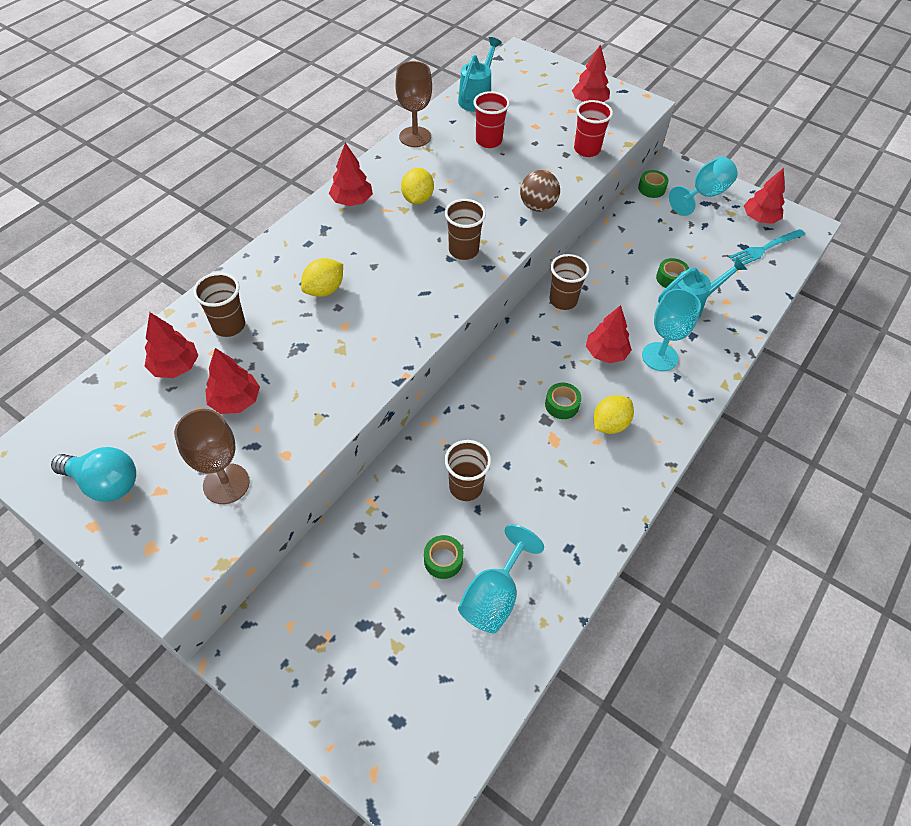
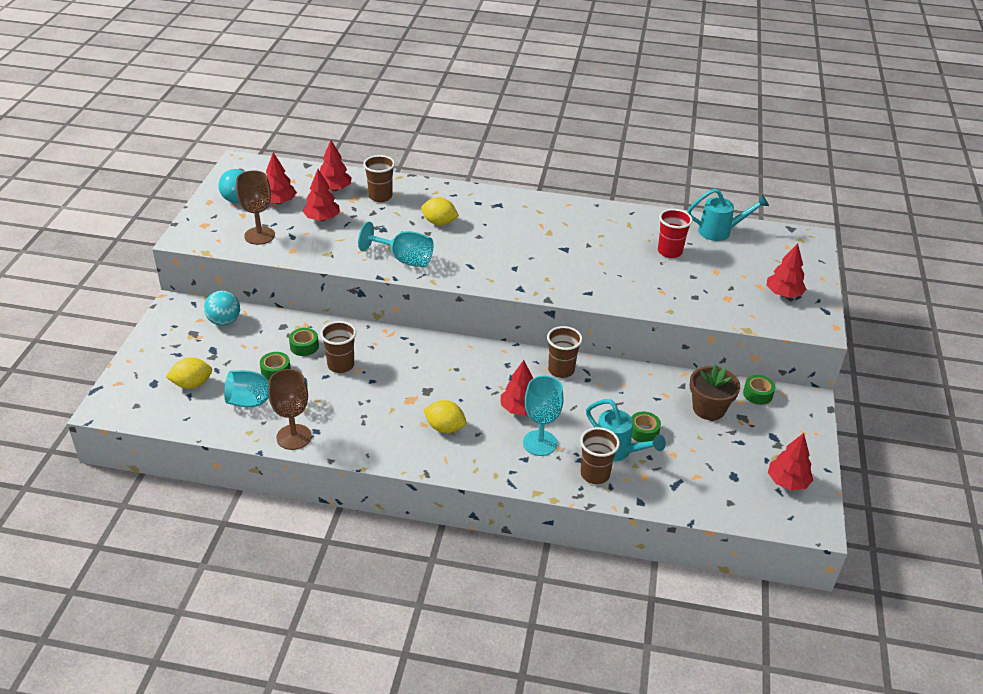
camera: 65 degrees right, 15 degrees down
red tree [329,143,373,206] -> red tree moved to [266,152,297,204]
brown goblet [395,61,432,147] -> brown goblet moved to [268,369,312,450]
yellow lemon [401,168,434,204] -> yellow lemon moved to [166,357,212,389]
brown cup [445,199,486,260] -> brown cup moved to [580,427,620,484]
brown ball [520,170,560,212] -> none
green tape [545,383,581,419] -> green tape moved to [289,328,319,356]
red cup [574,100,613,157] -> none
turquoise goblet [669,157,738,216] -> turquoise goblet moved to [358,221,434,267]
turquoise fork [729,229,805,265] -> none
none -> turquoise ball [204,291,240,326]
none -> brown flower pot [690,365,740,420]

